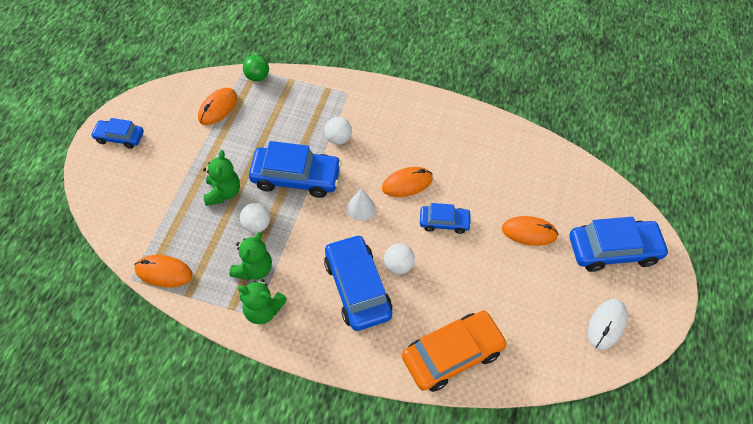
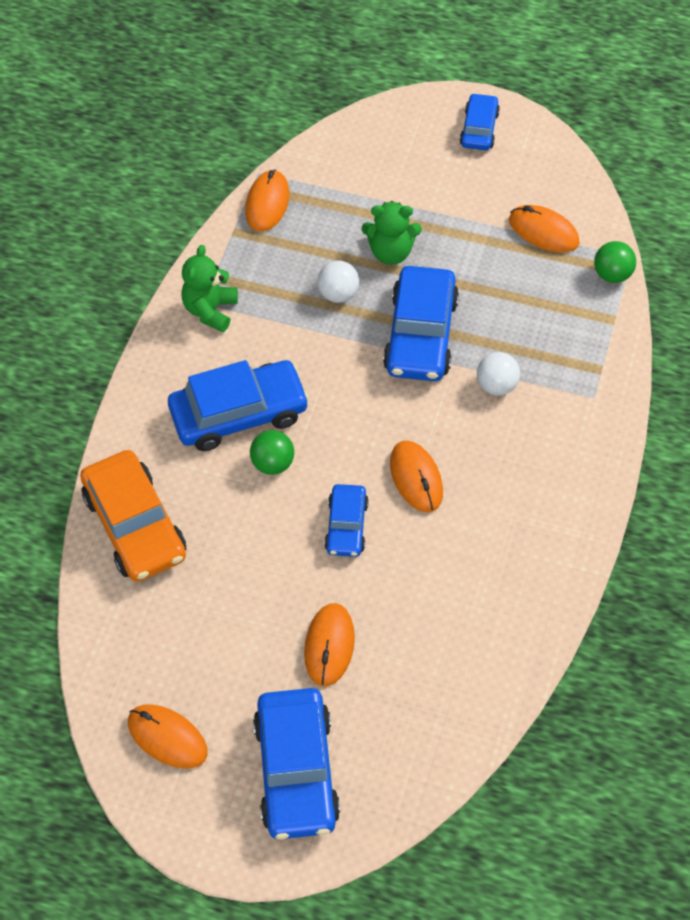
camera: 95 degrees right, 0 degrees up
green teddy bear [229,232,272,280] -> none
white cone [347,188,376,221] -> none
white ball [384,243,415,274] -> green ball [250,430,294,475]
white mouse [588,299,627,350] -> orange mouse [128,704,208,769]

